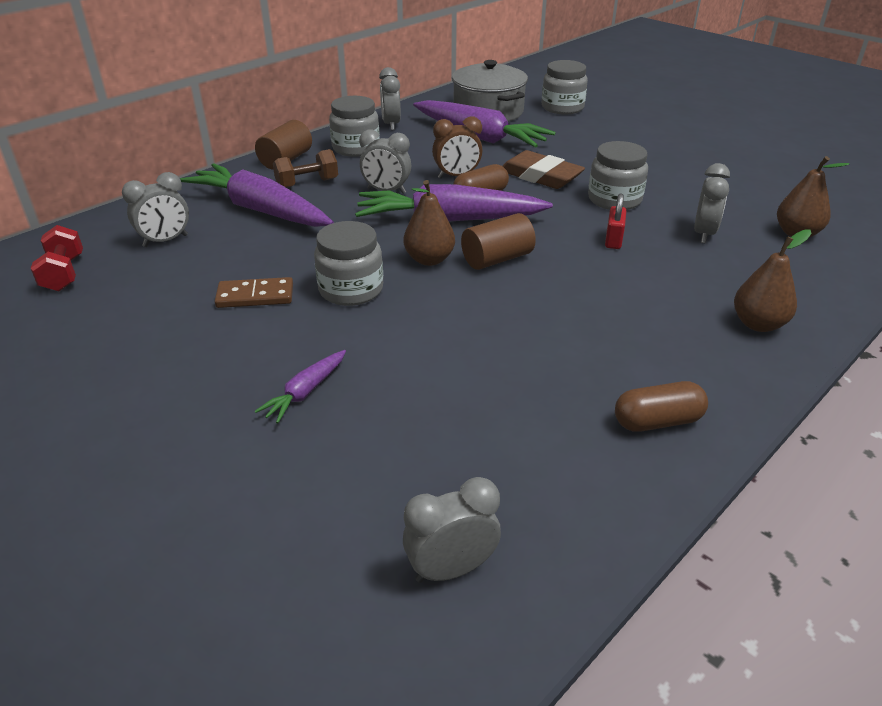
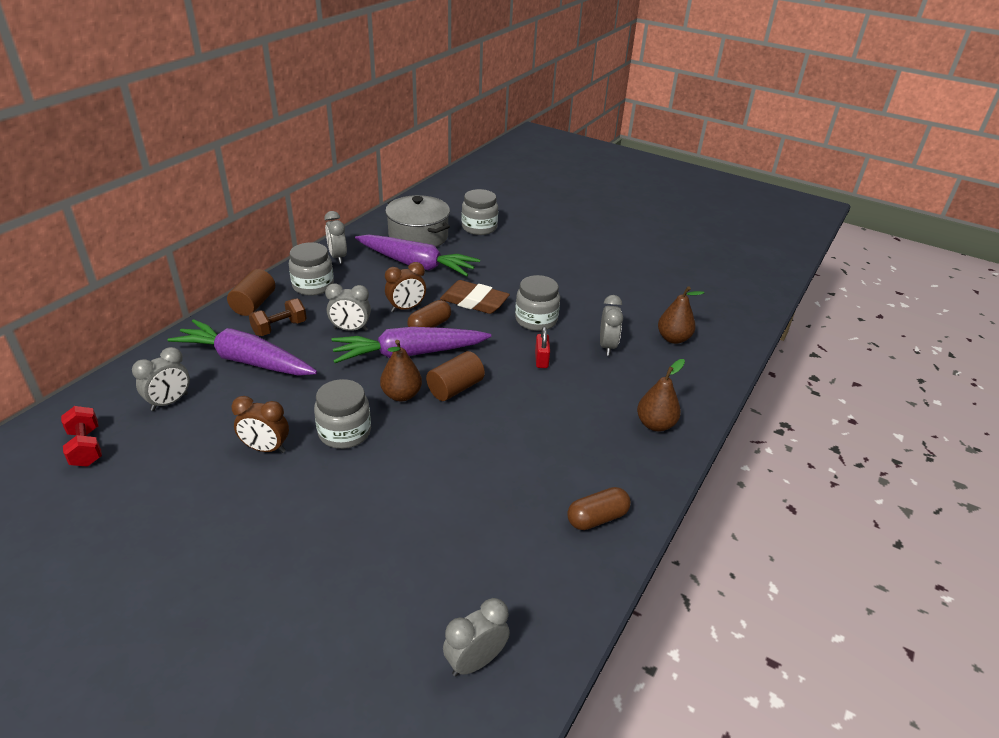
camera: 15 degrees left, 0 degrees up
brown domino [215,277,293,308] -> brown clock [231,396,289,453]
purple carrot [255,350,346,423] -> none

